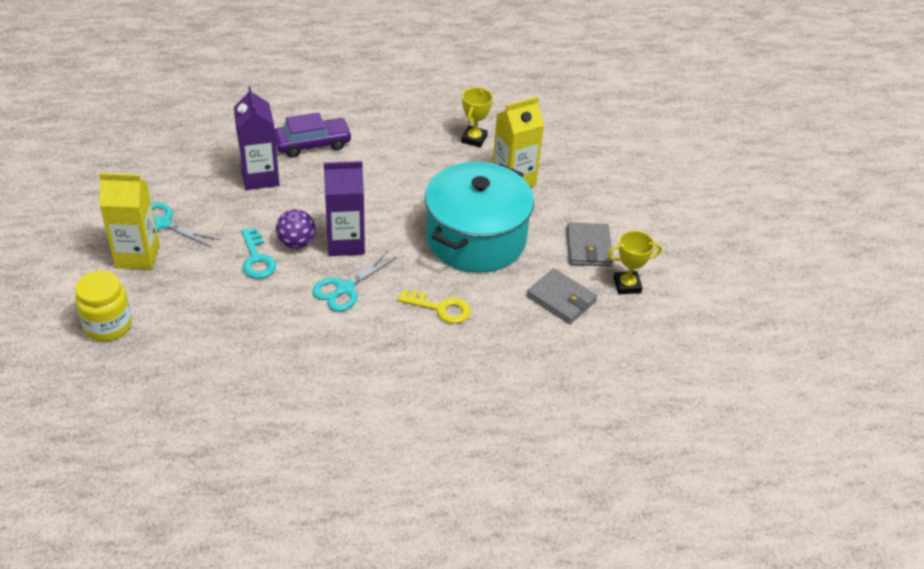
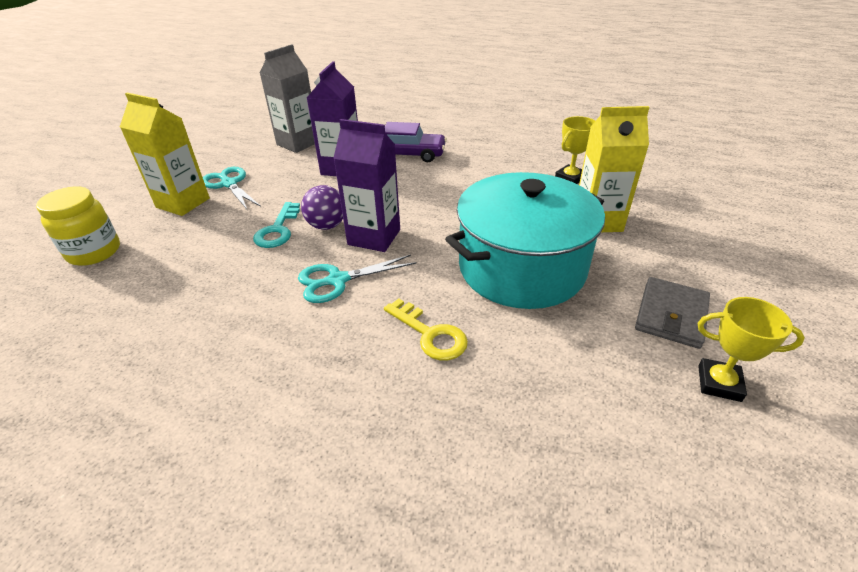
camera: 30 degrees right, 5 degrees down
grey wallet [526,268,597,324] -> none
none -> grey carton [260,44,315,153]

